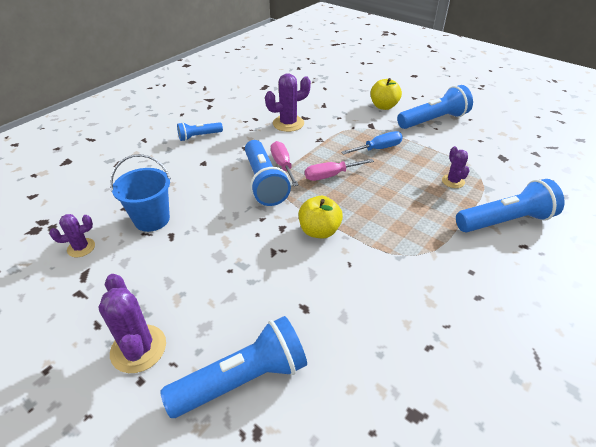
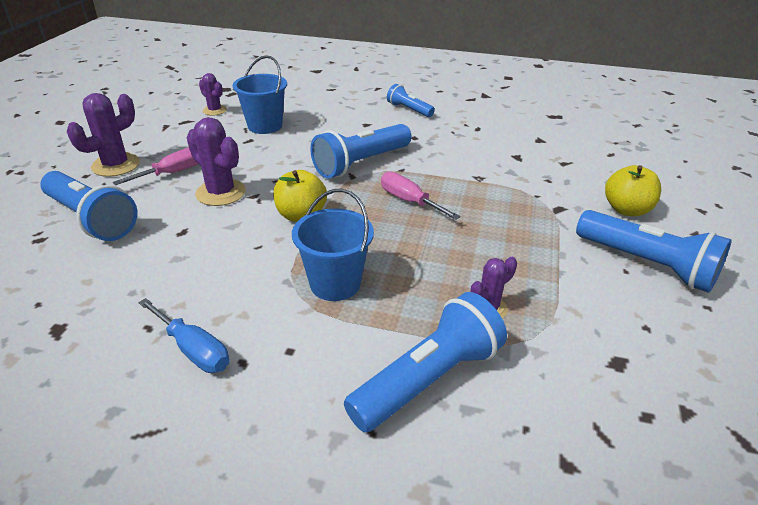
camera: 65 degrees right, 5 degrees down
purple cactus [265,74,311,132] -> purple cactus moved to [187,117,246,206]
pink screwdriver [271,141,299,186] -> pink screwdriver moved to [113,148,198,185]
blue screwdriver [342,131,403,154] -> blue screwdriver moved to [138,298,229,373]
blue flashlight [456,179,565,232] -> blue flashlight turned 90 degrees counterclockwise [344,292,507,432]
none -> blue bucket [292,189,374,301]

